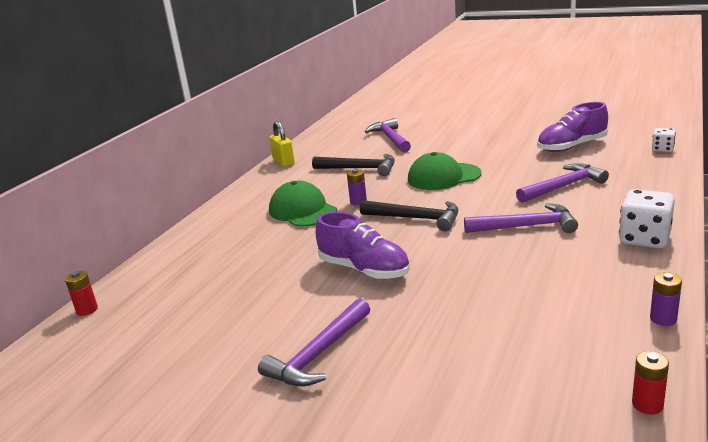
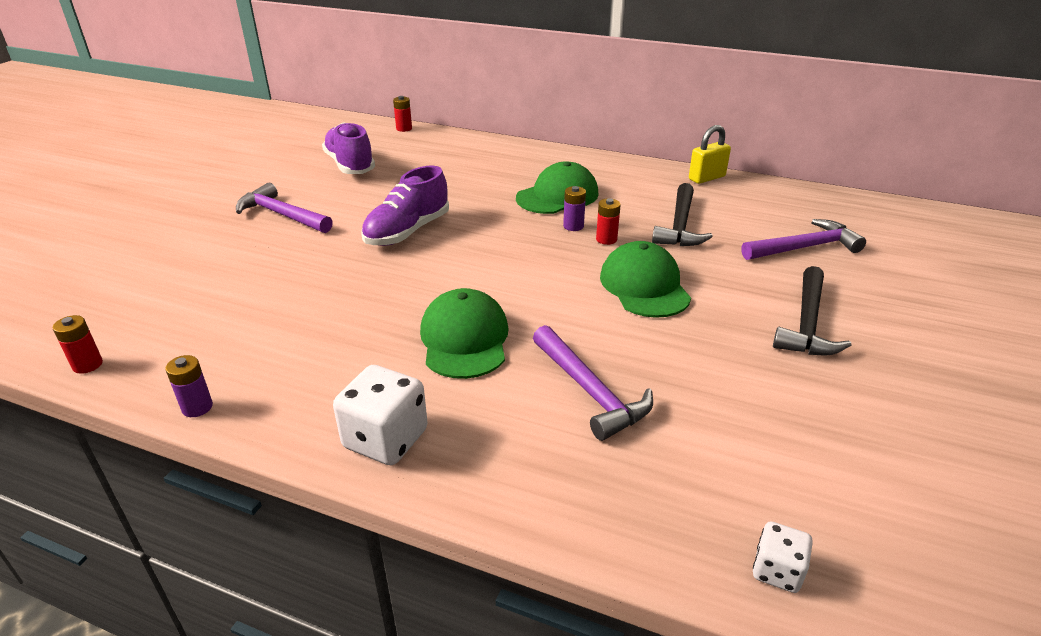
camera: 85 degrees right, 10 degrees up
black hammer [360,200,458,231] -> black hammer moved to [773,266,851,356]
purple hammer [464,203,578,233] -> green cap [420,288,509,379]
purple shoe [537,102,608,152] -> purple shoe moved to [322,122,375,174]
none -> red battery [596,198,621,245]

